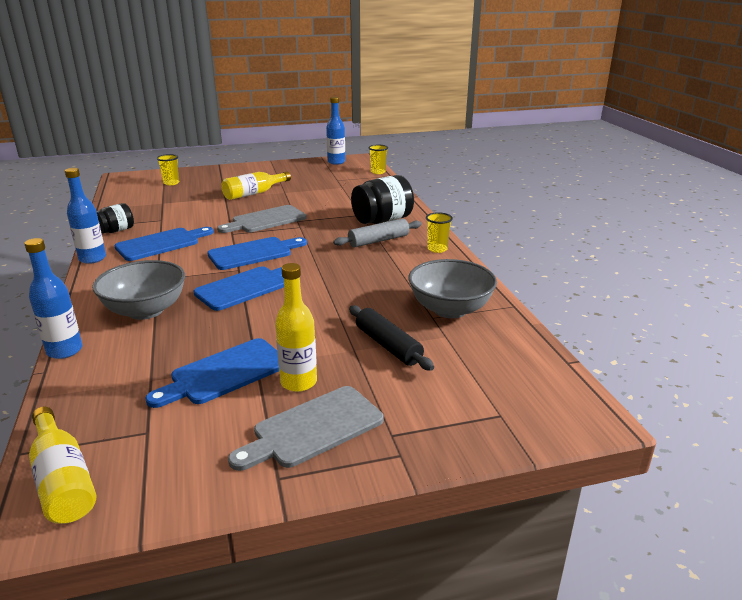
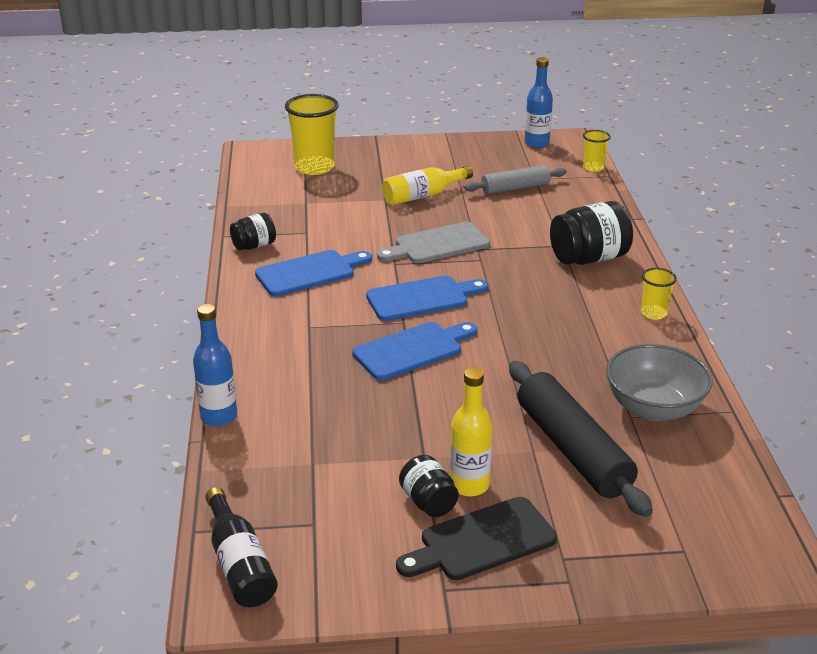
camera: 10 degrees right, 5 degrees up
yellow bottle [29,407,96,524] -> black bottle [205,487,278,607]
blue bottle [65,168,106,264] -> none
grey bowl [92,260,185,320] -> none
blue cutting board [145,338,279,408] -> none
yellow cup [157,154,179,185] -> yellow cup [285,94,339,175], size x1.92
grey cutting board [228,386,384,471] -> black cutting board [396,497,557,580]
grey rolling pin [333,219,422,247] -> grey rolling pin moved to [465,165,566,194]
black rolling pin [349,305,434,371] -> black rolling pin [509,361,653,517], size x1.63
none -> black jar [399,455,459,517]

